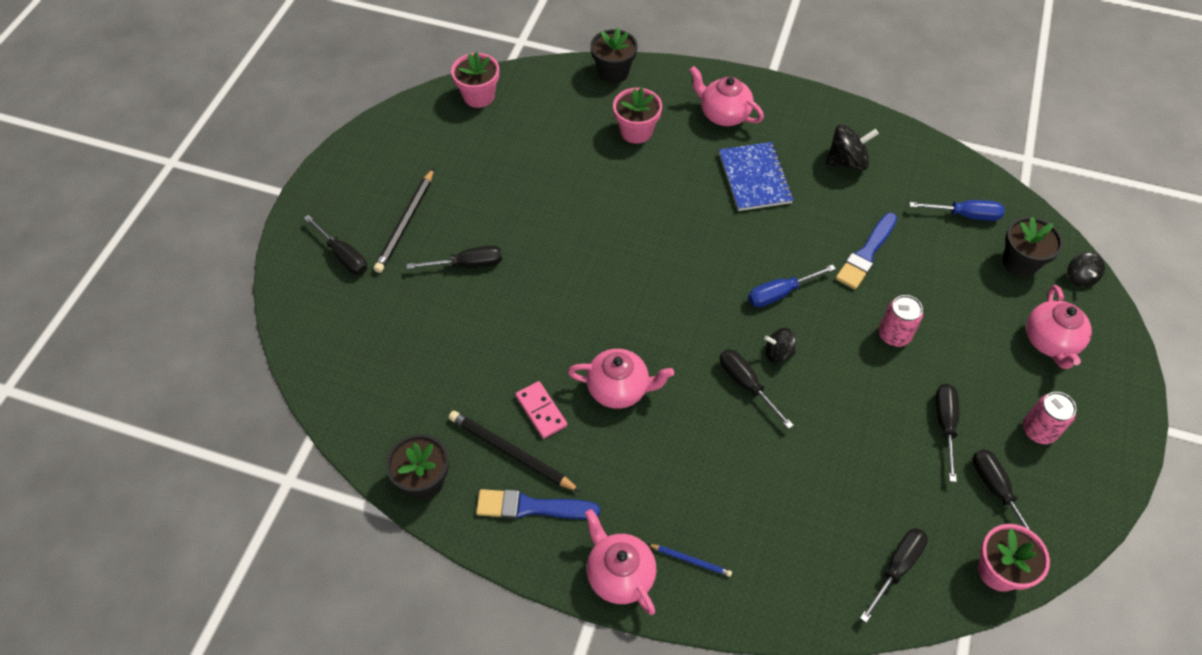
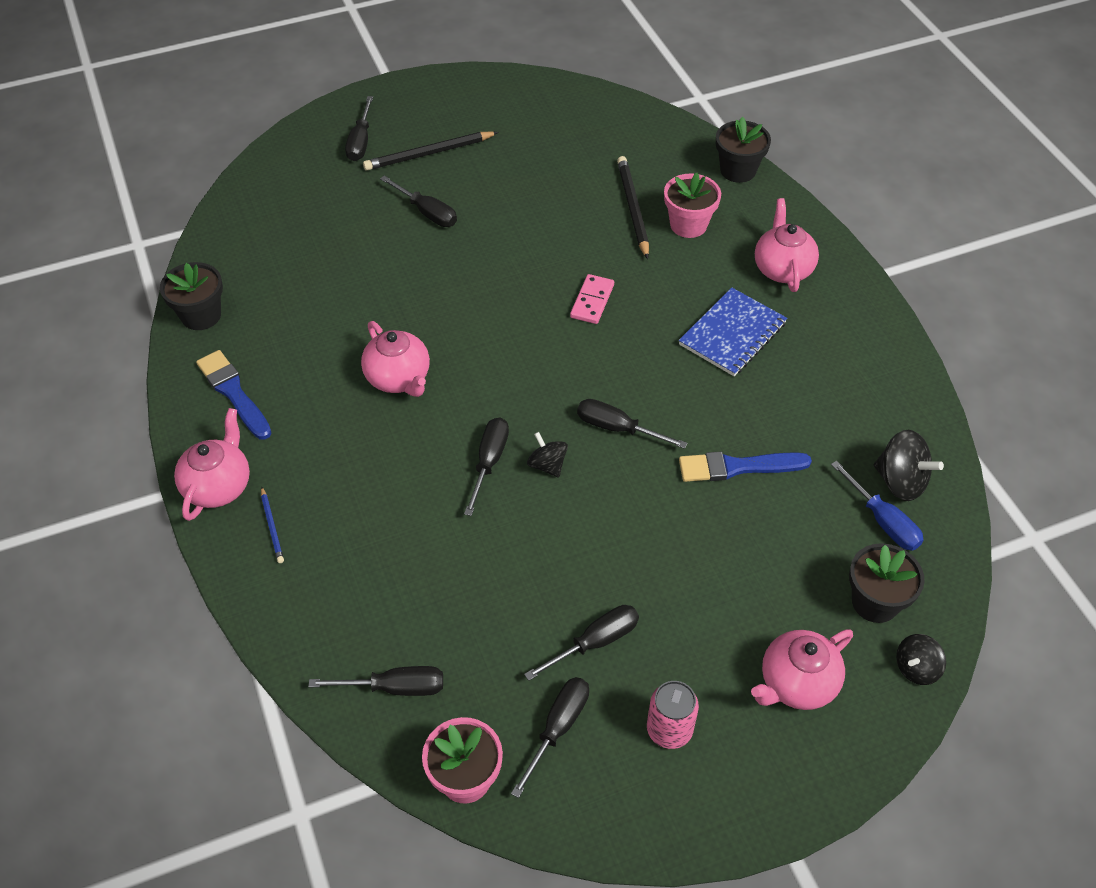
camera: 50 degrees right, 5 degrees down
black pencil [449,411,581,492] -> black pencil moved to [617,156,649,259]
pink flower pot [451,52,499,108] -> none
pink domino [516,381,567,439] -> pink domino moved to [570,274,614,324]
blue screwdriver [748,264,836,307] -> black screwdriver [577,399,688,449]
black spinning top [826,125,879,171] -> black spinning top moved to [874,430,944,501]
pink can [879,295,923,347] -> none

